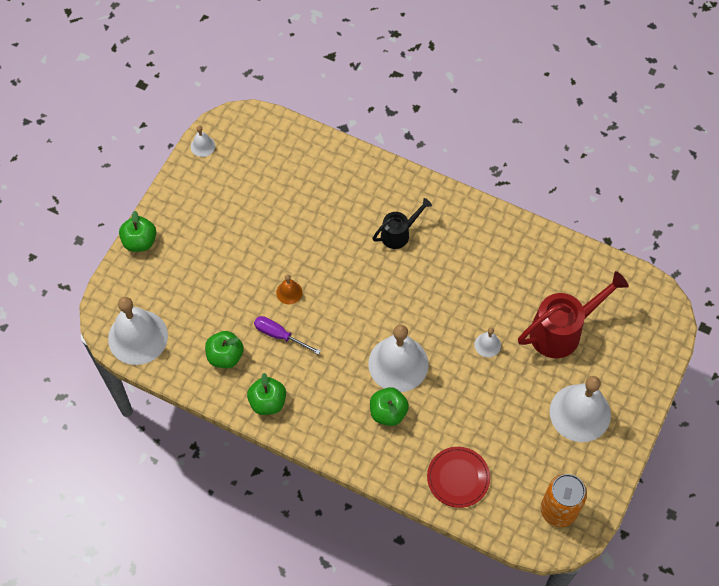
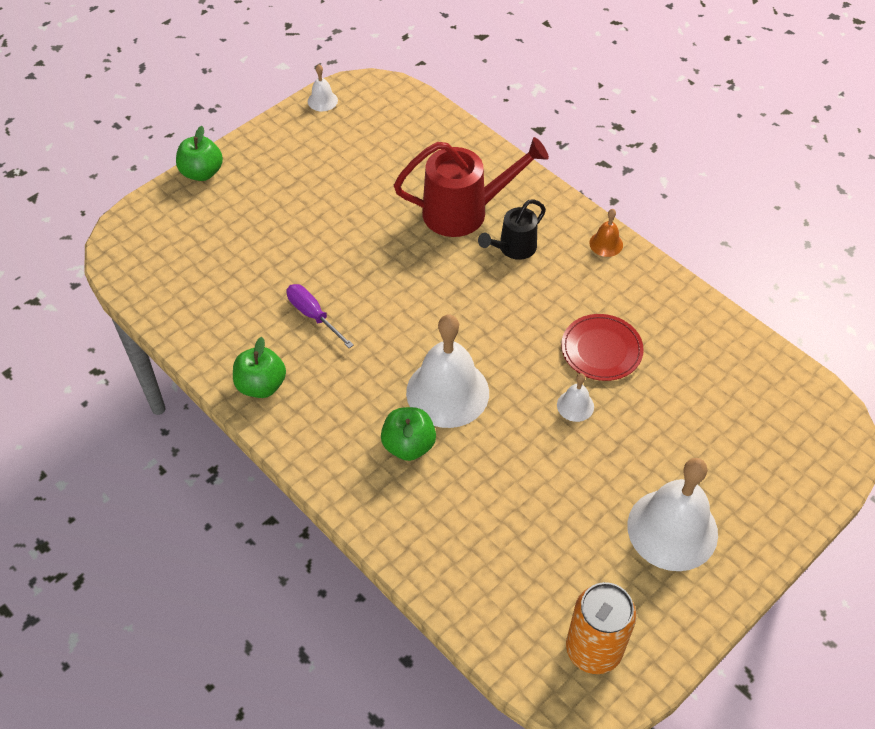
camera: 20 degrees right, 10 degrees down
white bell [108,297,168,365] -> none
green apple [205,331,244,368] -> none
orange bell [276,274,302,304] -> orange bell moved to [589,209,623,257]
black watering can [372,198,432,249] -> black watering can turned 150 degrees clockwise [478,199,546,260]
red plate [427,447,490,508] -> red plate moved to [561,314,644,381]
red watering can [518,271,629,358] -> red watering can moved to [394,137,549,237]

